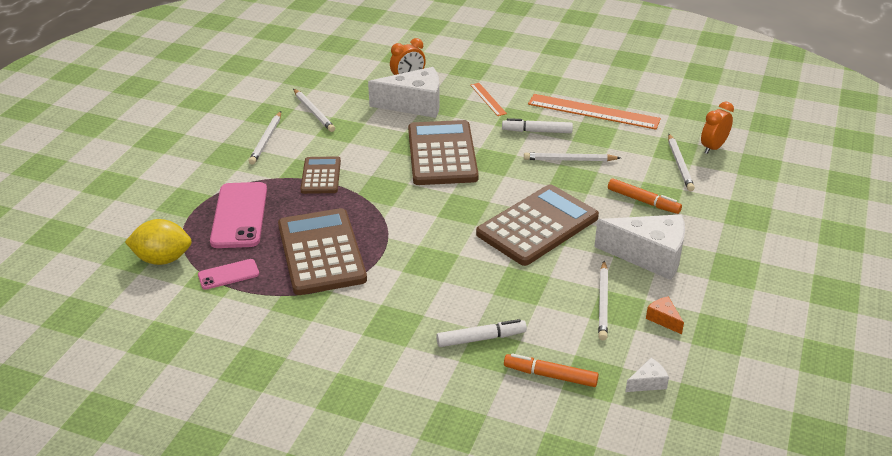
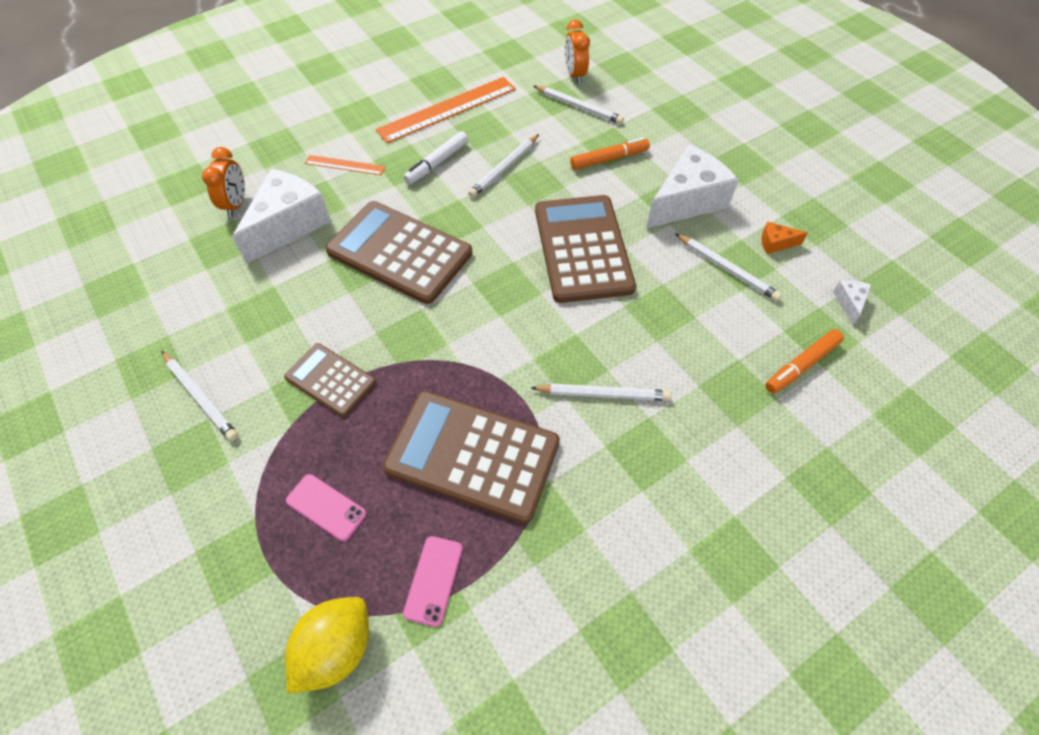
camera: 55 degrees left, 20 degrees up
pink phone [210,182,267,248] -> pink phone [286,474,367,541], size x0.53
white pencil [293,89,335,132] -> white pencil moved to [531,384,671,401]
white marker [436,319,527,347] -> none

